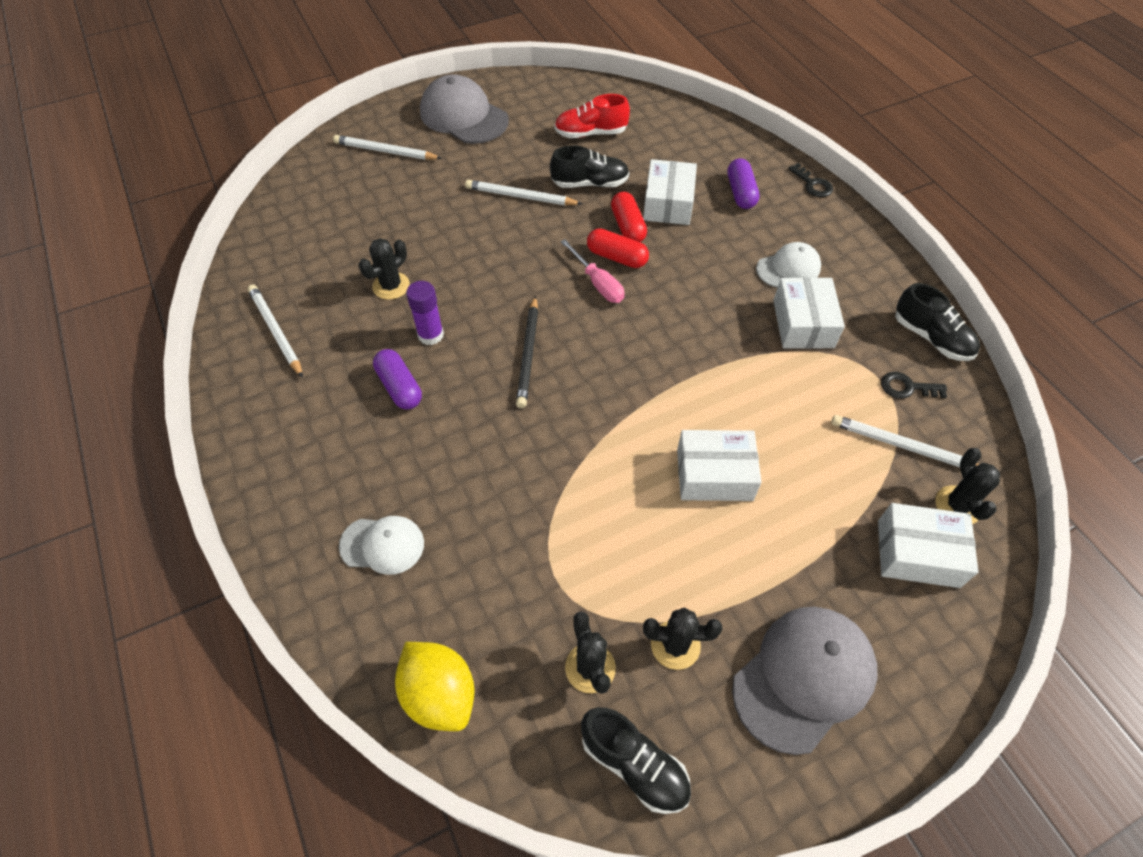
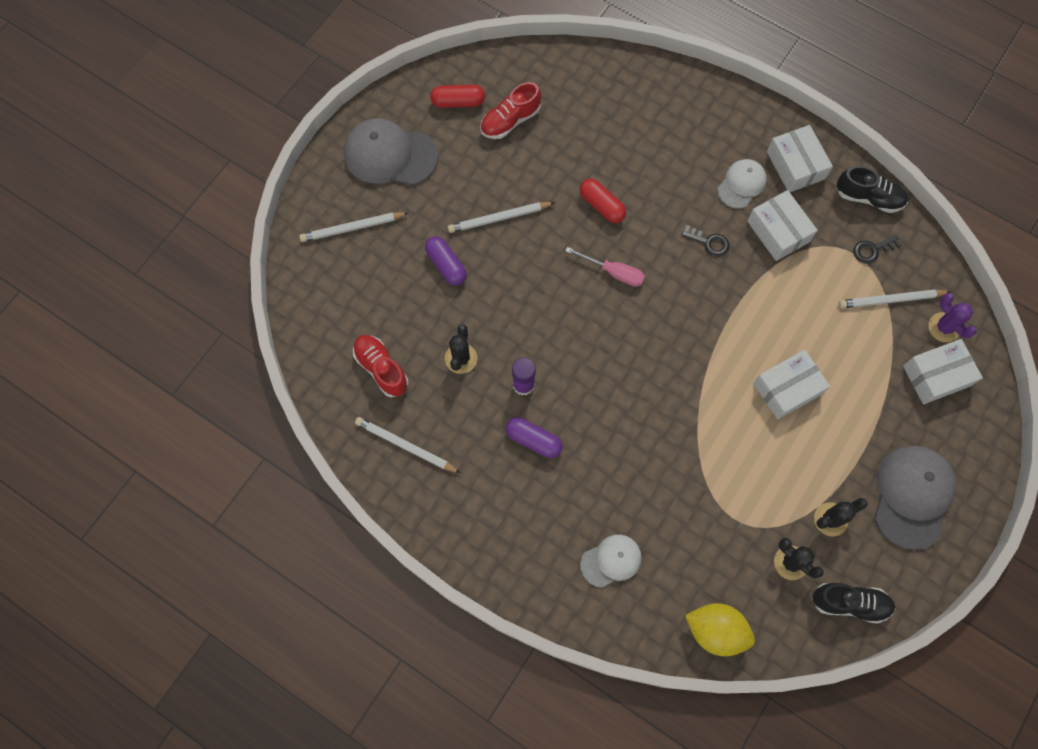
camera: 30 degrees left, 15 degrees up
black pencil [516,296,538,408] -> none
black shoe [550,145,629,188] -> none
red capsule [587,228,649,268] -> red capsule moved to [430,85,485,108]
white box [643,159,697,225] -> white box moved to [767,125,833,192]
purple capsule [727,158,760,209] -> purple capsule moved to [425,236,467,286]
black key [788,163,833,197] -> black key moved to [681,225,730,257]
black cactus [935,448,1000,524] -> purple cactus [928,293,977,342]
none -> red shoe [353,335,408,397]

